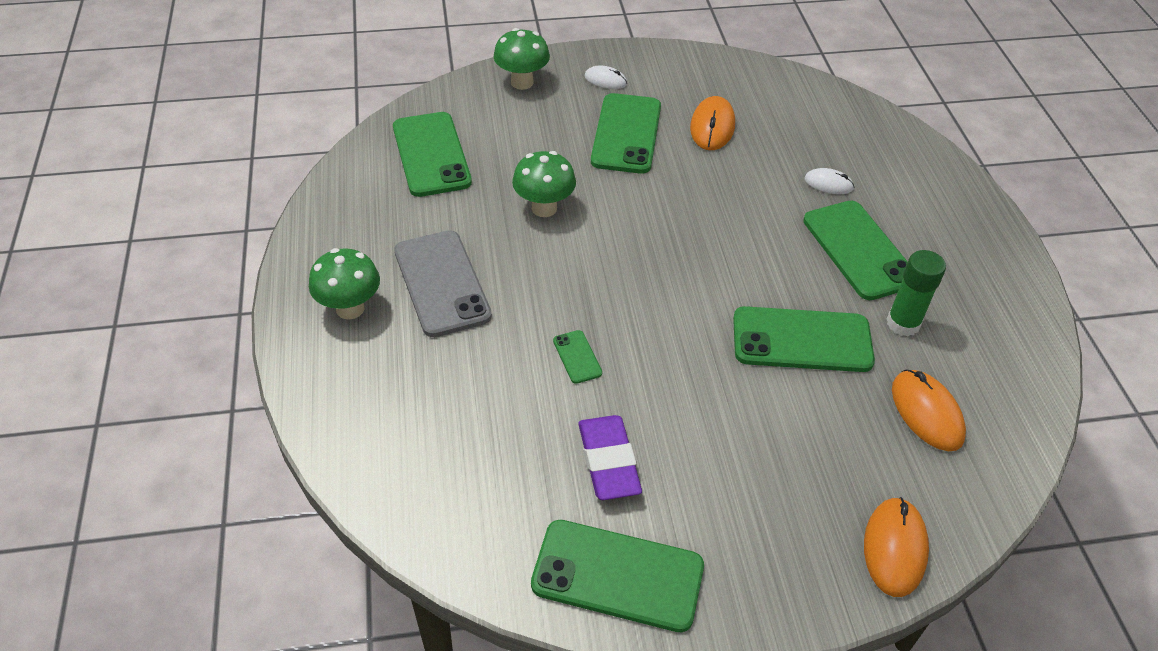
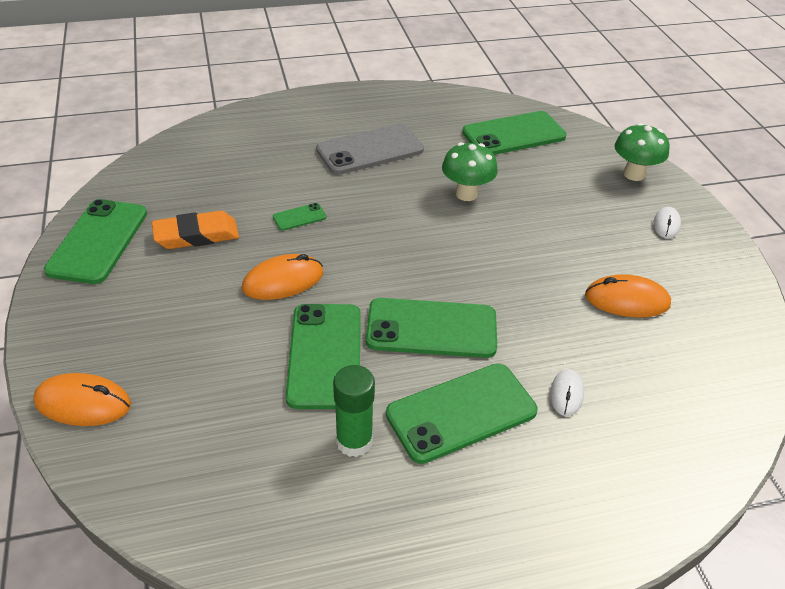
camera: 85 degrees right, 5 degrees down
green mushroom [309,248,380,320] -> none
purple eraser [578,415,642,500] -> orange eraser [152,211,239,249]
green phone [591,93,661,174] -> green phone moved to [366,298,497,358]
orange mouse [892,369,966,451] -> orange mouse moved to [242,254,324,300]

